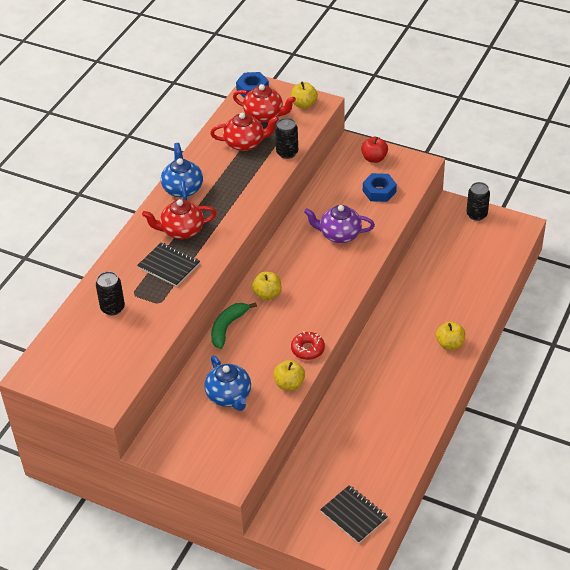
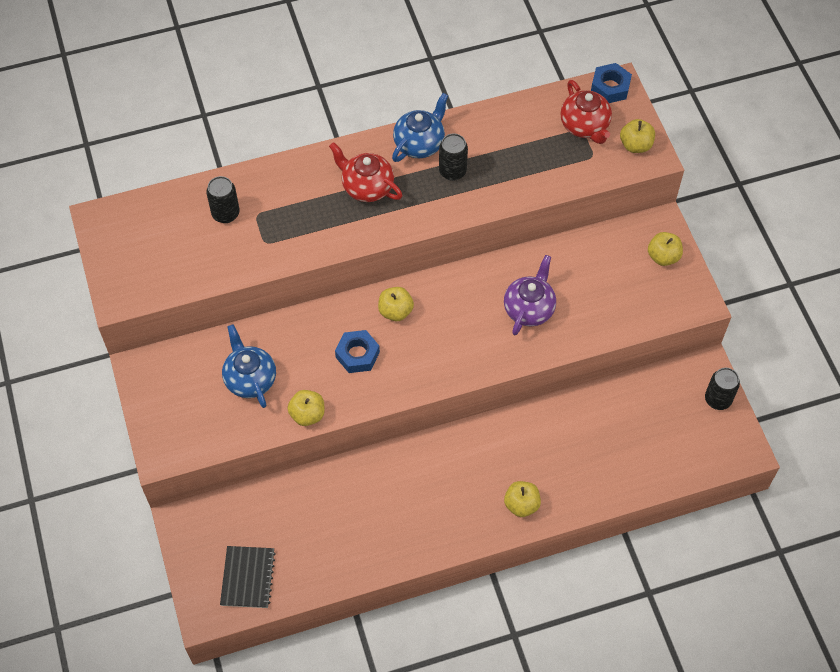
camera: 45 degrees right, 15 degrees up
black notebook [137,243,200,287] -> none
blue teapot [204,356,251,411] -> blue teapot turned 135 degrees clockwise [222,324,276,408]
red teapot [210,113,279,151] -> none
green banana [211,302,257,349] -> none
black can [275,118,298,159] -> black can moved to [439,134,468,181]
red donut [291,332,325,360] -> none
purple teapot [304,205,375,243] -> purple teapot turned 60 degrees clockwise [504,255,556,335]
red apple [361,137,388,163] -> yellow apple [648,232,683,266]
blue nut [363,173,397,202] -> blue nut moved to [335,330,380,373]

